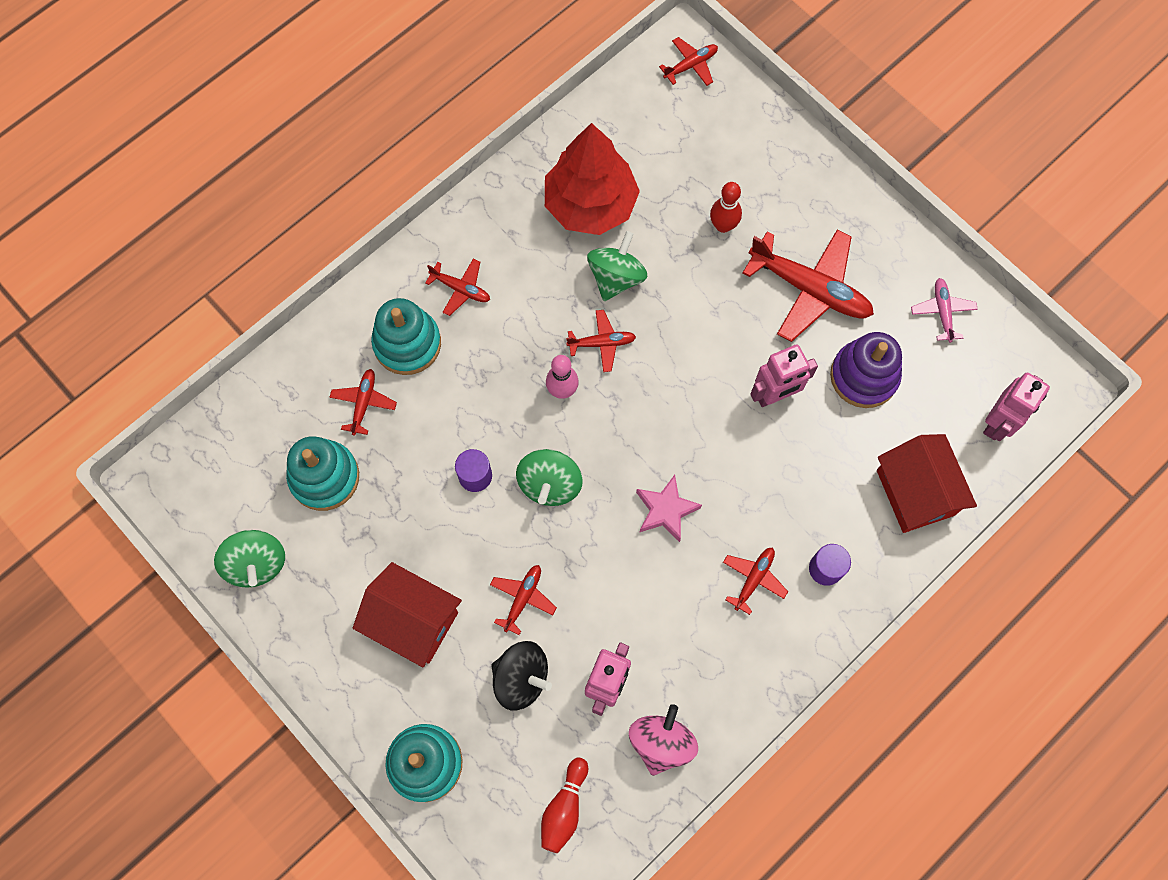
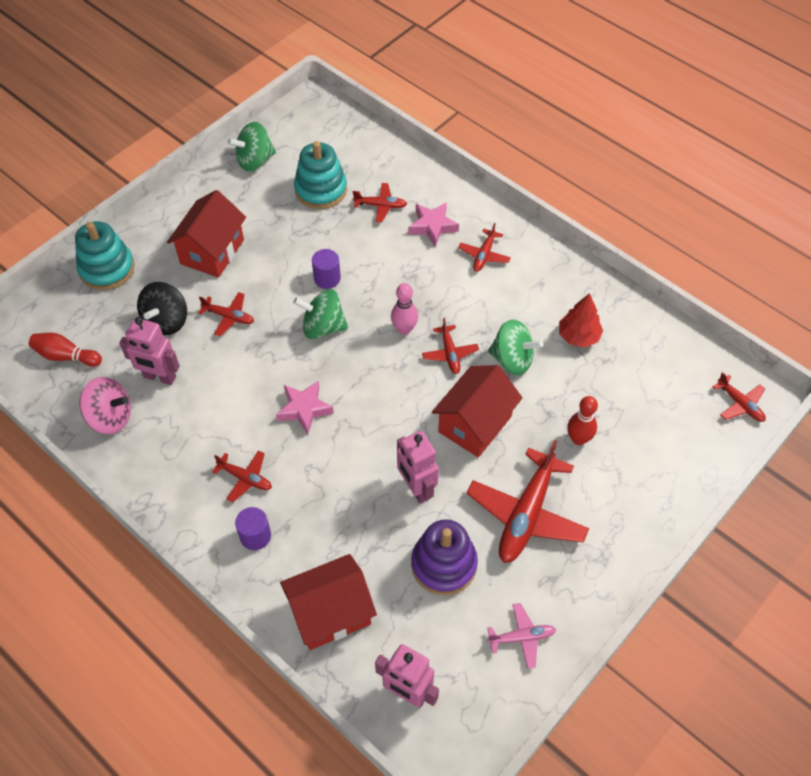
camera: 85 degrees right, 15 degrees down
turquoise stacking toy [371,298,441,375] -> pink star [408,202,459,246]
red tree [545,123,640,235] -> red tree [559,293,603,348], size x0.53
none -> red house [432,365,522,458]

